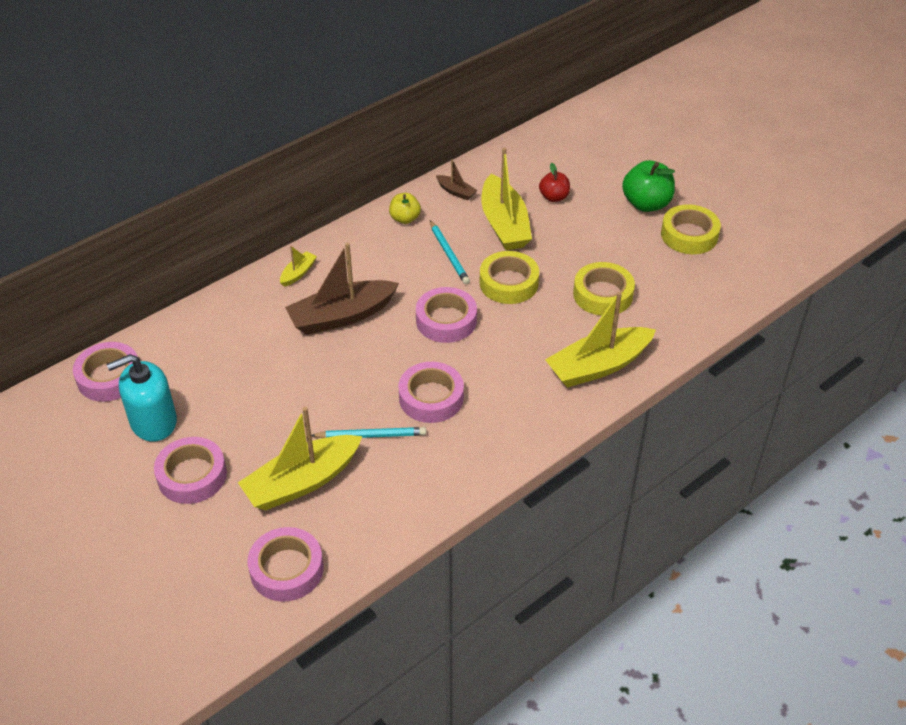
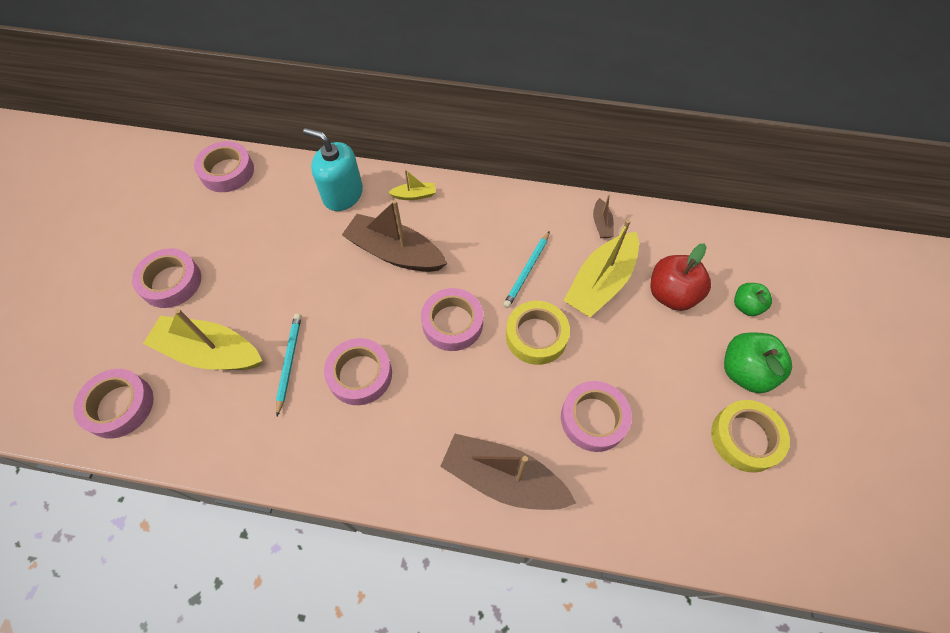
camera: 50 degrees right, 15 degrees up
turquoise soap dispenser [106,354,177,442] -> turquoise soap dispenser moved to [303,128,363,211]
turquoise pencil [311,427,426,438] -> turquoise pencil turned 135 degrees counterclockwise [276,314,301,416]
yellow apple [389,193,421,224] -> none
red apple [539,163,570,202] -> red apple [650,243,711,311], size x1.66
yellow boat [545,292,656,388] -> brown boat [440,434,576,510]
yellow tape [573,262,635,316] -> pink tape [561,381,632,452]
none -> green apple [734,283,772,316]

